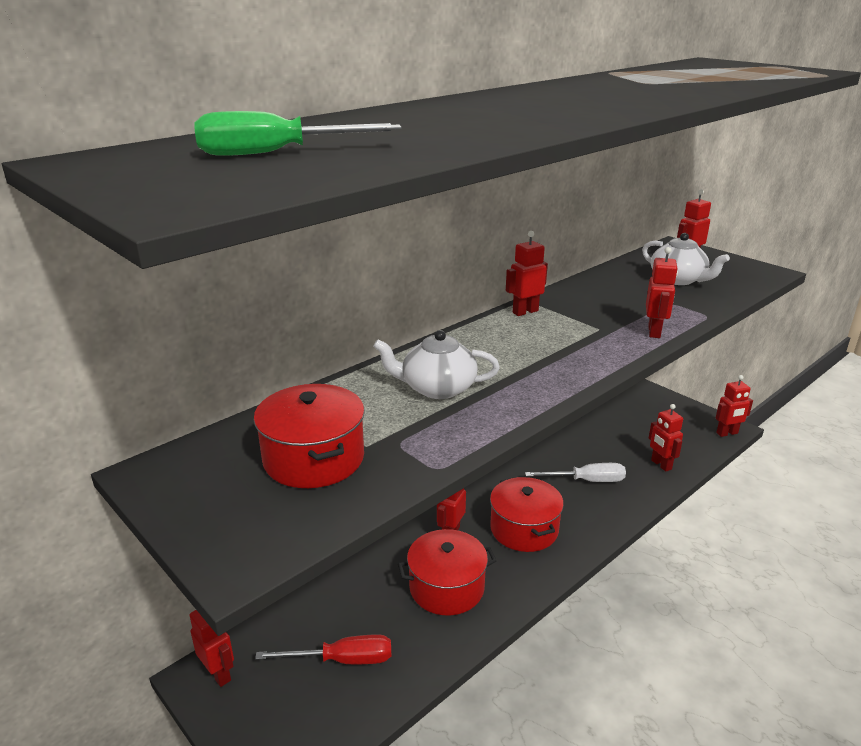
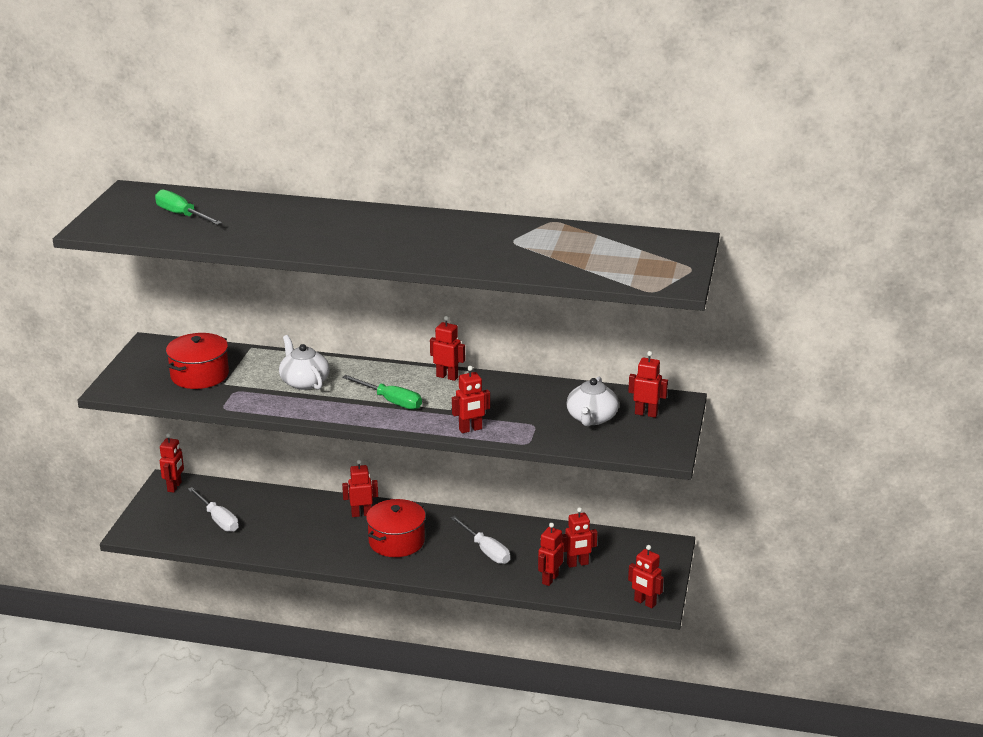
camera: 55 degrees right, 0 degrees up
red screwdriver [255,634,391,664] -> white screwdriver [188,487,239,532]
red pot [398,529,497,616] -> none
none -> green screwdriver [342,375,422,410]
none -> red robot [562,507,597,568]

